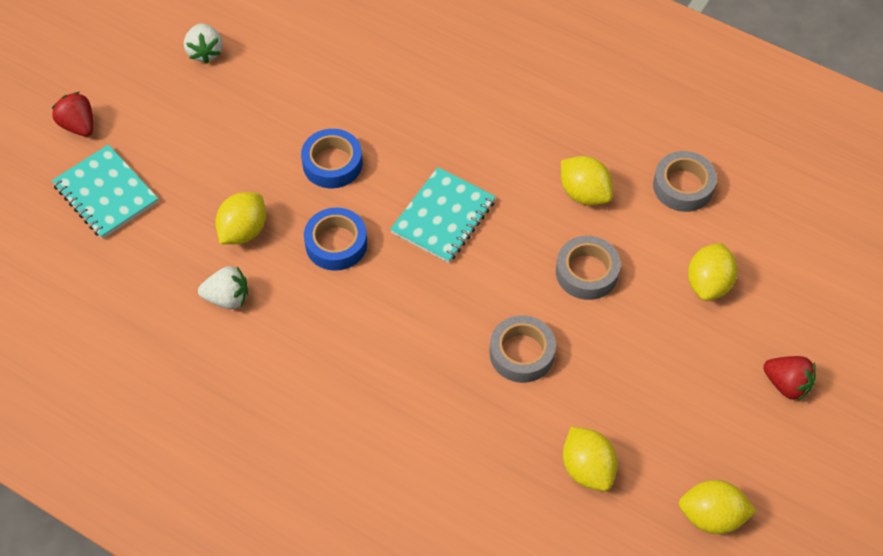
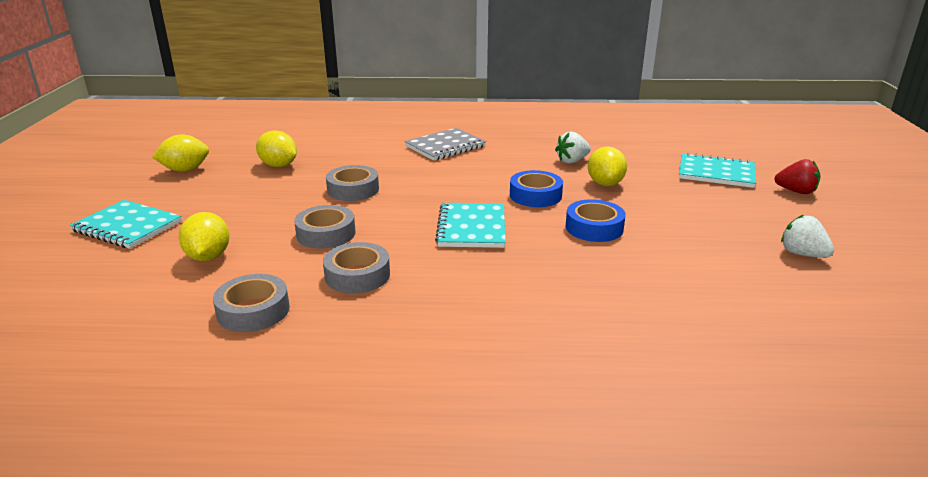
camera: 150 degrees right, 30 degrees down
yellow lemon [561,156,613,206] -> grey tape [323,242,390,294]
red strawberry [763,356,816,401] -> turquoise notebook [70,200,182,249]
none -> grey notebook [404,128,486,161]

